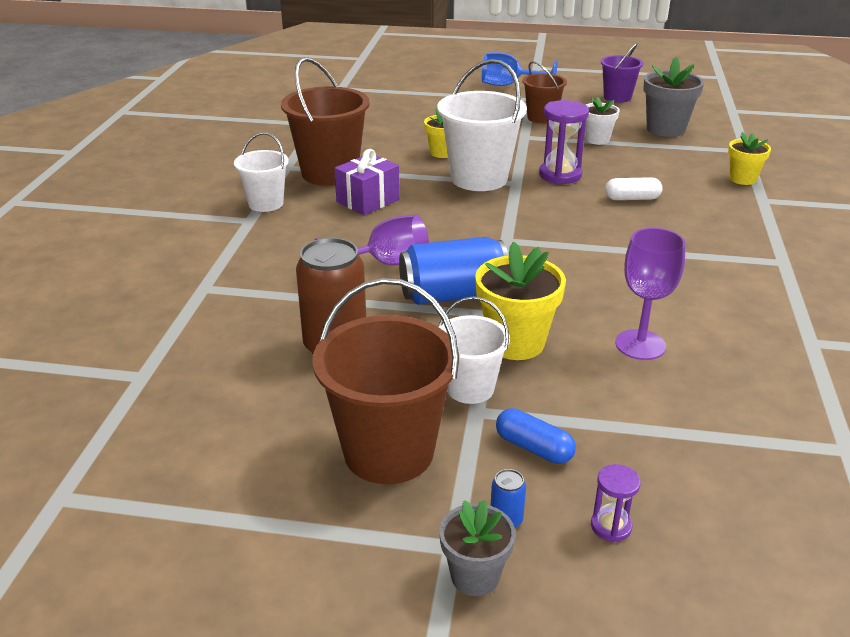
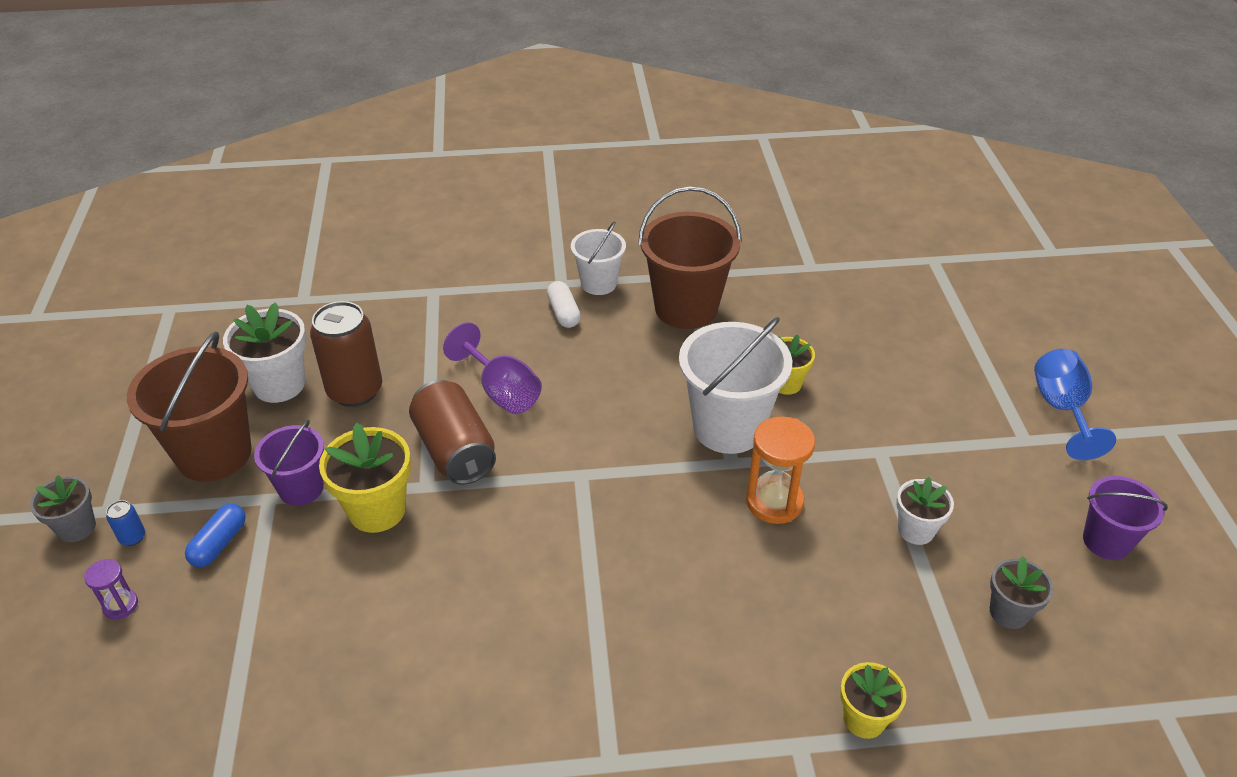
camera: 75 degrees right, 10 degrees up
purple gift [334,149,400,215] -> none
blue can [399,237,509,305] -> brown can [409,380,496,485]
white bucket [438,296,510,404] -> purple bucket [254,420,324,506]
brown bucket [522,61,567,123] -> none
purple hourglass [539,100,589,184] -> orange hourglass [746,416,815,524]
white capsule [605,177,663,200] -> white capsule moved to [547,281,581,328]
purple goblet [615,228,685,360] -> none
grey flower pot [643,57,704,137] -> grey flower pot [990,557,1053,629], size x0.62
none -> white flower pot [223,302,306,403]

